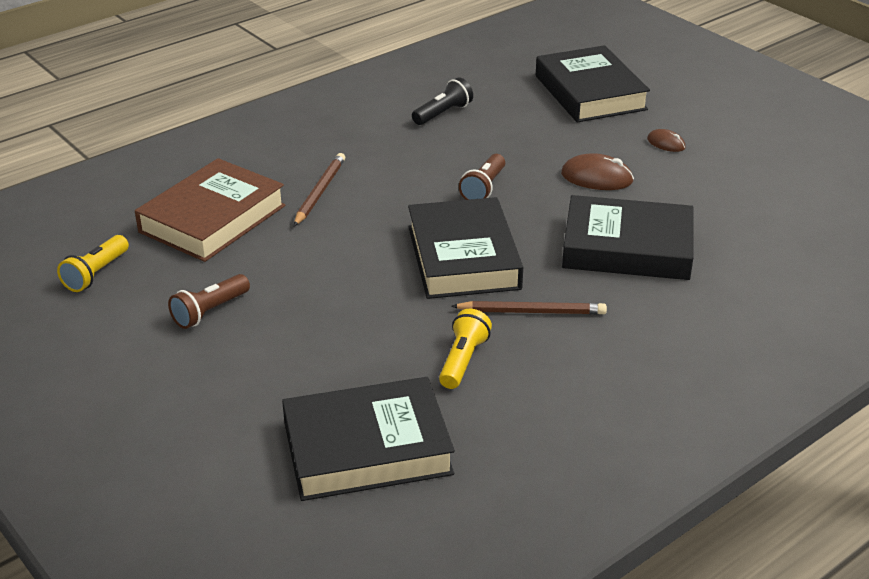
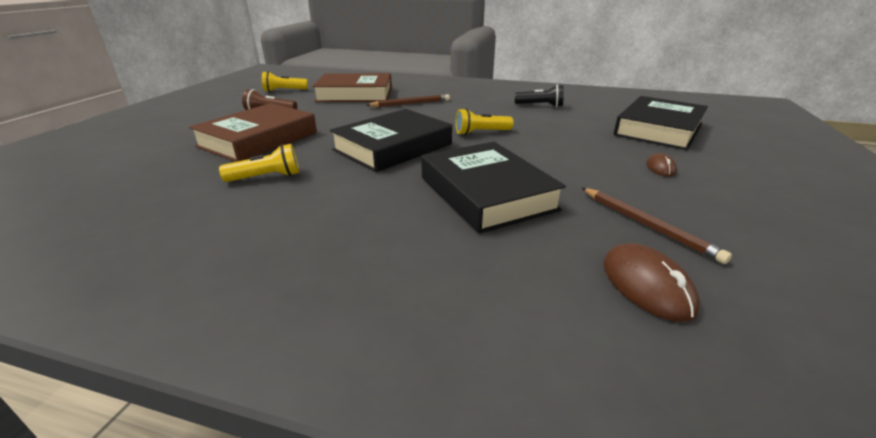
camera: 55 degrees right, 5 degrees down
black book [282,377,455,501] -> none
brown pencil [451,301,607,315] -> brown pencil moved to [582,188,732,264]
brown flashlight [459,154,505,200] -> yellow flashlight [455,108,514,135]
brown mouse [561,153,634,190] -> brown mouse moved to [603,243,700,322]
none -> brown book [189,103,317,162]

